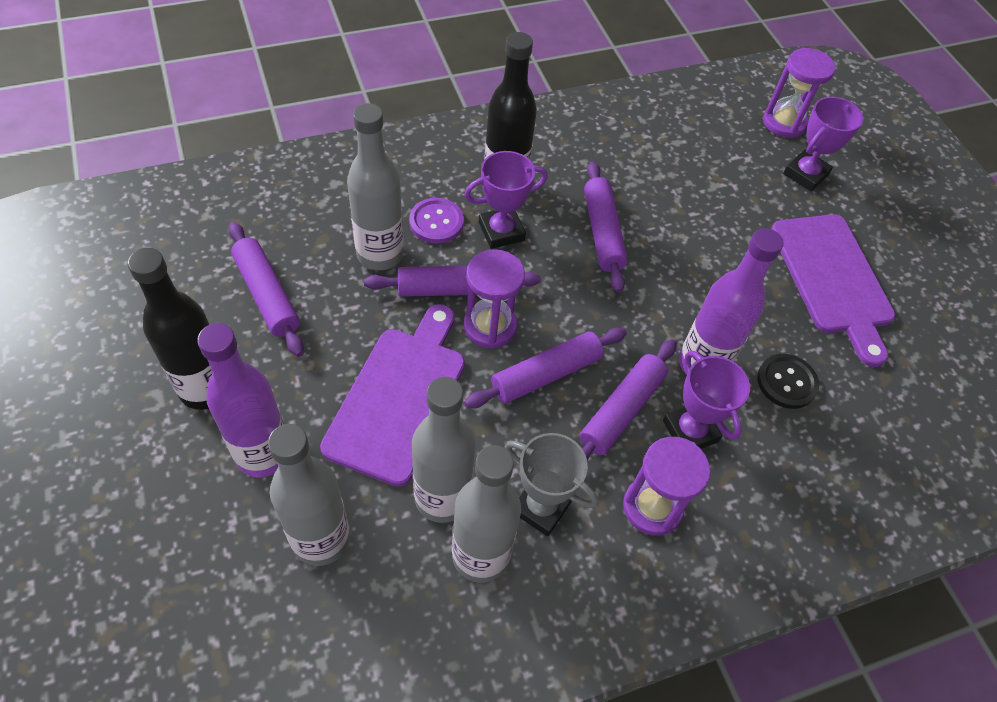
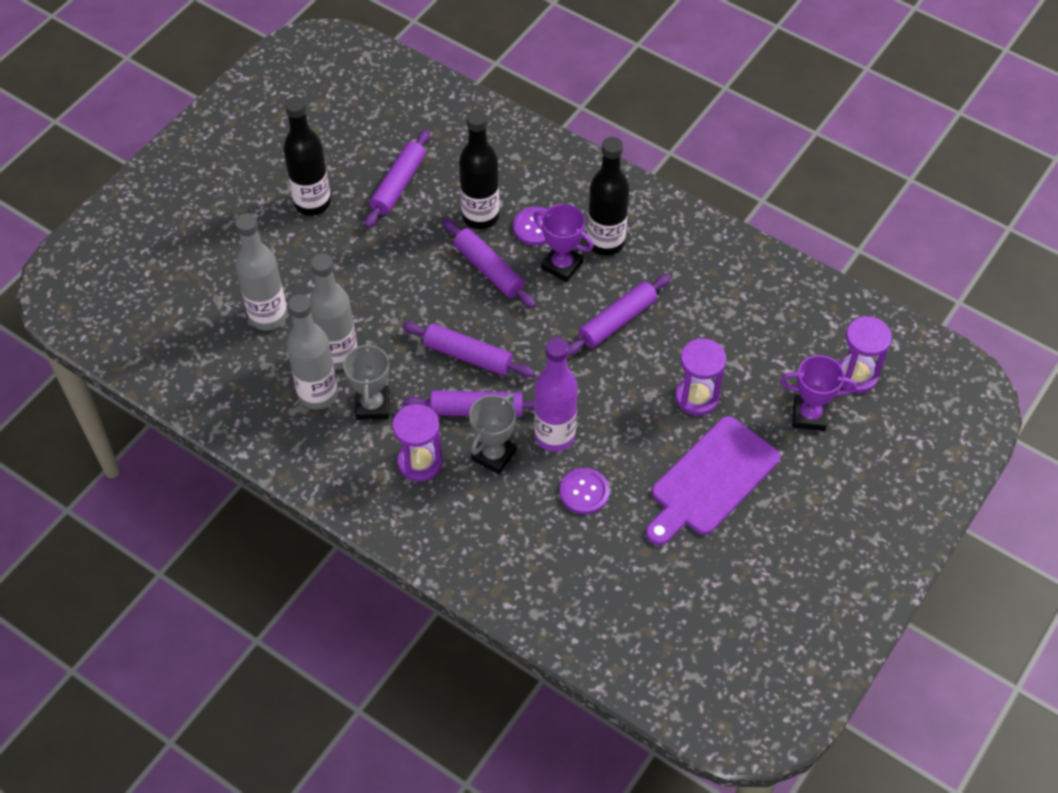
camera: 60 degrees right, 0 degrees up
purple bottle [197,323,284,478] -> none
purple cutting board [320,304,465,487] -> none
grey bottle [347,103,404,270] -> black bottle [459,110,500,229]
purple hourglass [464,249,525,349] -> purple hourglass moved to [675,338,726,416]
purple trophy [663,350,750,449] -> grey trophy [469,394,516,474]
black button [757,354,819,409] -> purple button [560,468,610,514]

